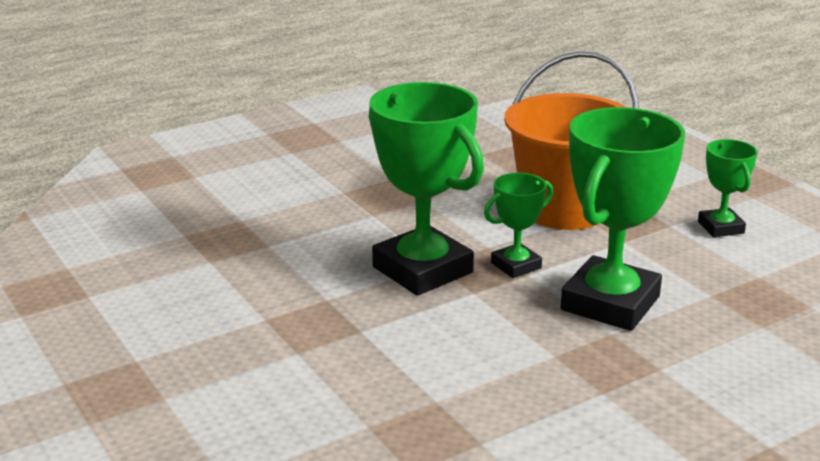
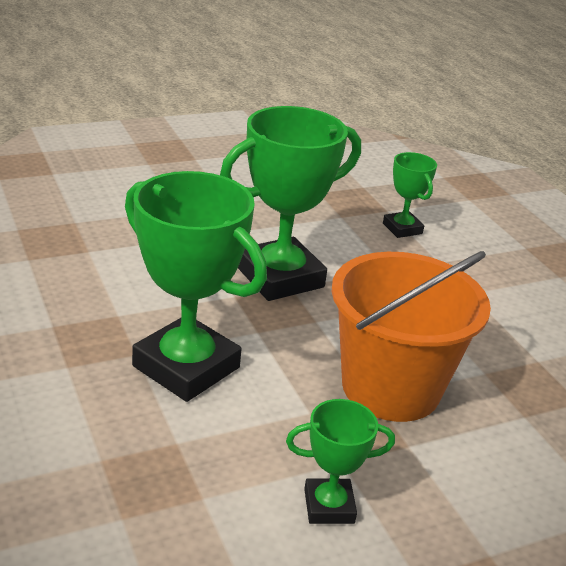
camera: 95 degrees right, 5 degrees up
green trophy [484,173,553,278] -> green trophy moved to [383,152,437,238]

